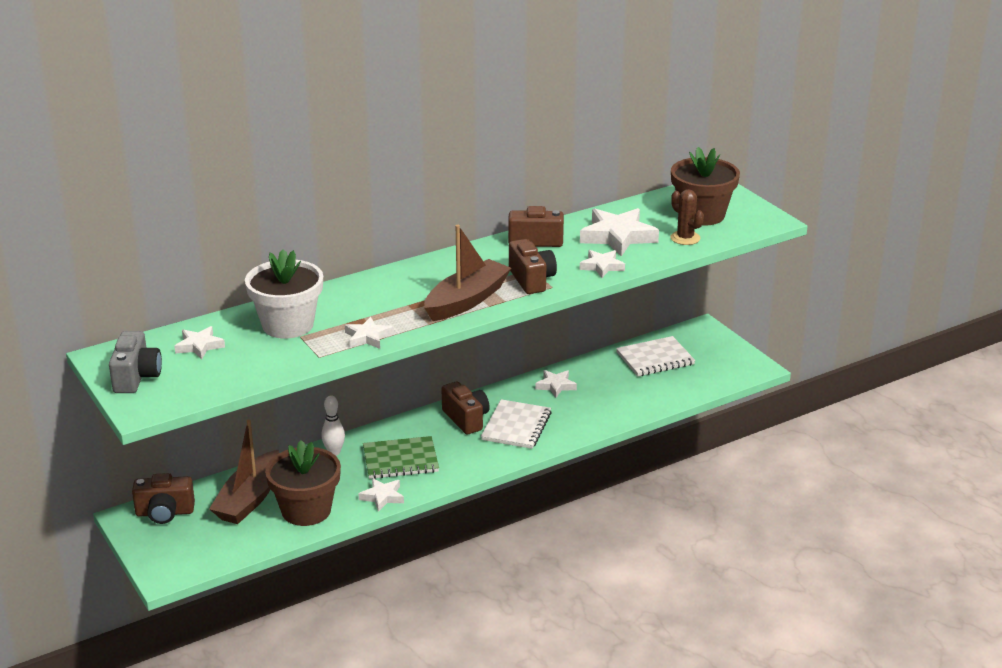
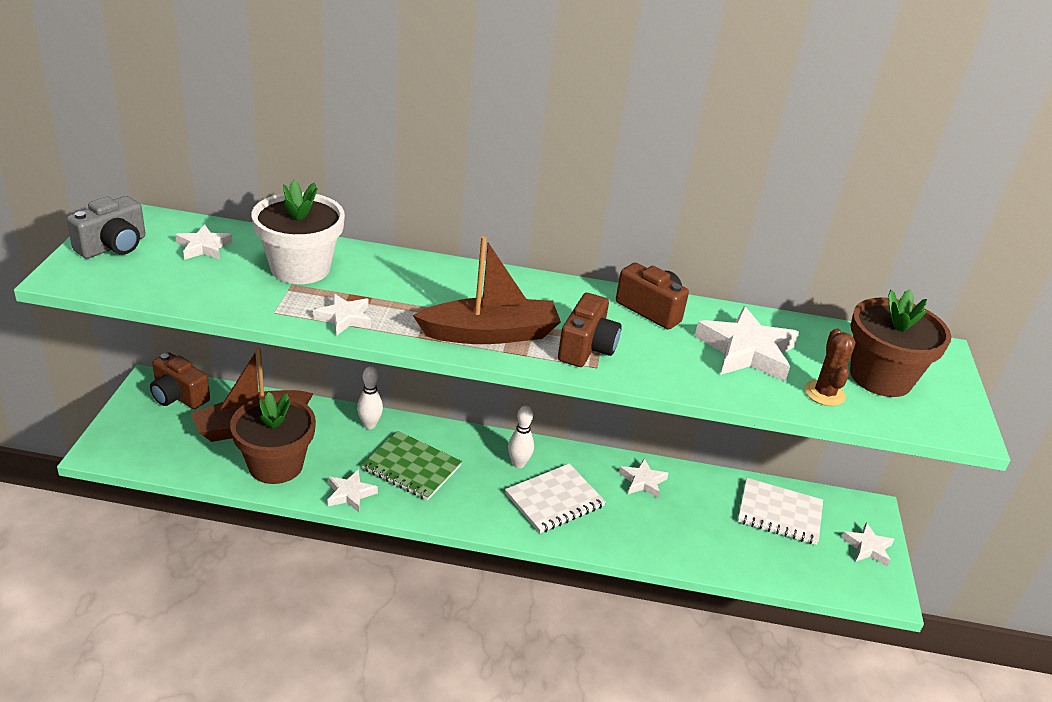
camera: 35 degrees right, 5 degrees up
brown camera [441,381,490,434] -> white bowling pin [508,405,534,468]
white star [580,250,625,278] -> white star moved to [841,522,894,567]

